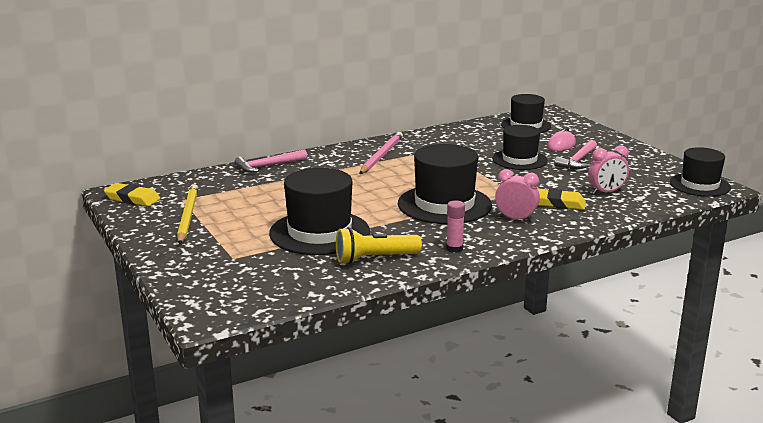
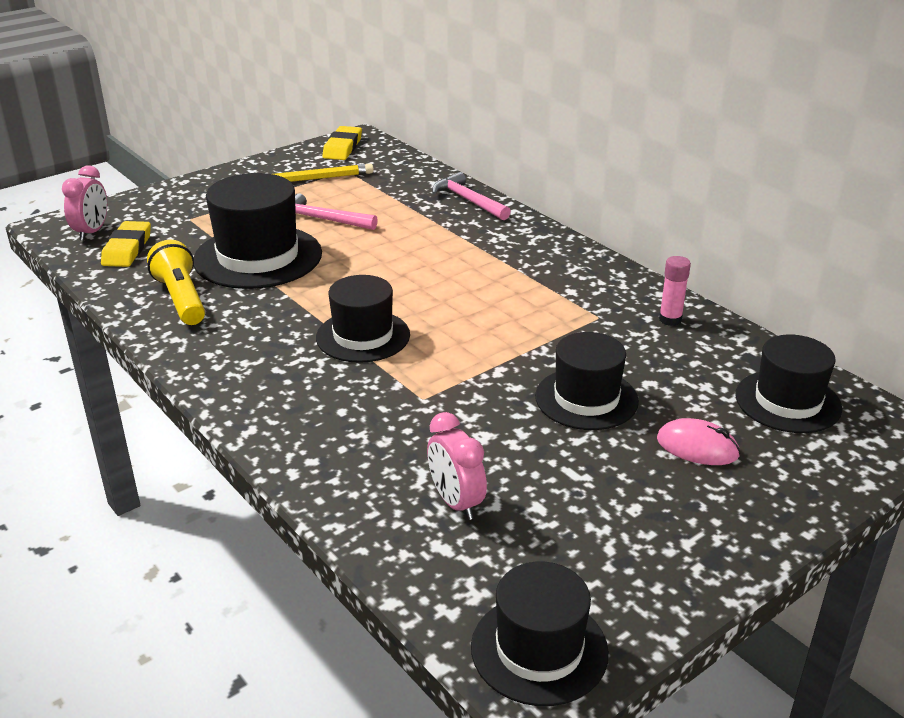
camera: 80 degrees right, 10 degrees up
pink pencil [359,132,403,174] -> none
black hat [398,144,492,224] -> black hat [316,275,410,363], size x0.65
pink glue stick [446,201,465,253] -> pink glue stick moved to [659,256,691,326]
pink clock [495,169,540,222] -> pink clock moved to [62,165,107,241]
yellow eraser [537,188,586,210] -> yellow eraser moved to [101,221,151,267]
pink hammer [554,140,597,169] -> pink hammer moved to [295,193,378,230]

